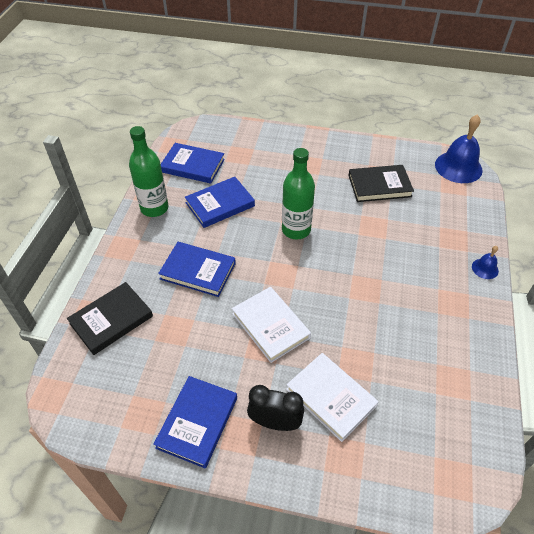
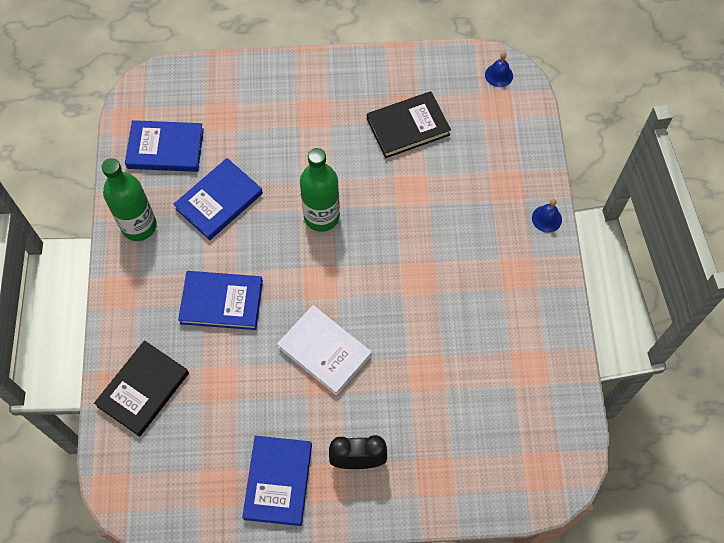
camera: 15 degrees left, 15 degrees up
white book [286,353,378,442] -> none
blue bell [435,114,482,183] -> blue bell [485,52,513,87], size x0.48

